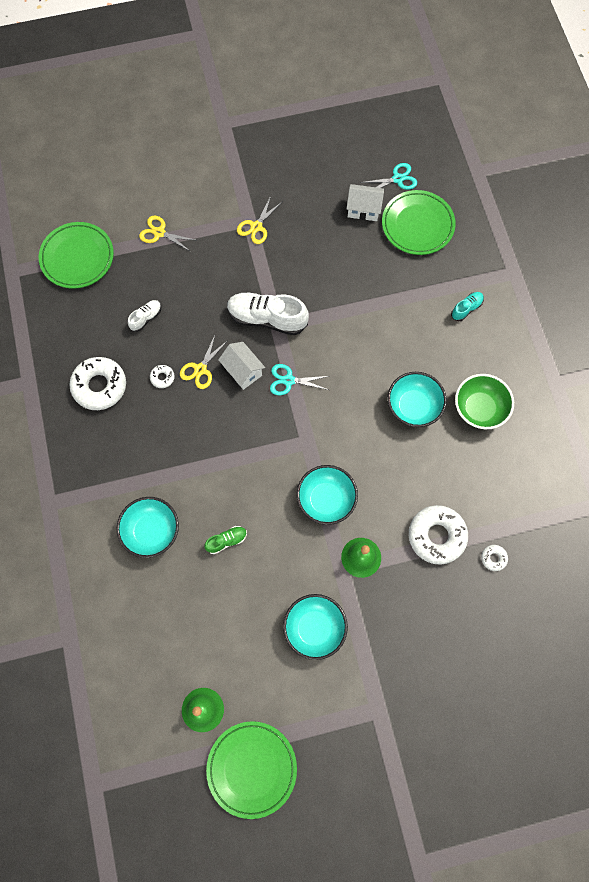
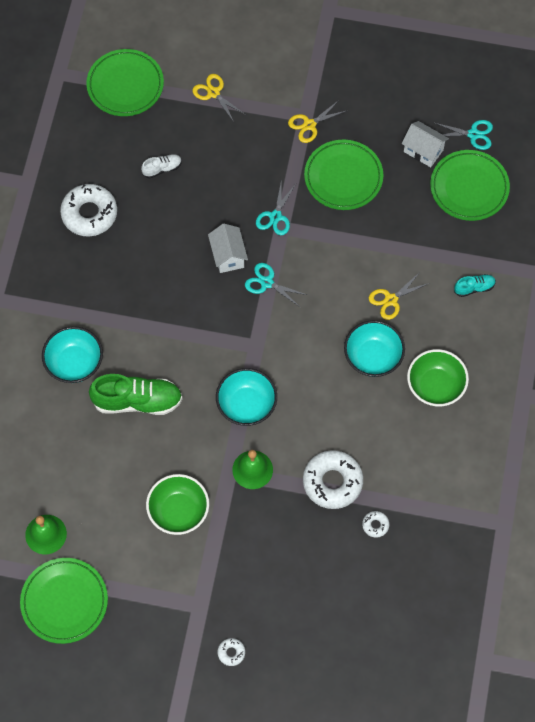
camera: 25 degrees right, 5 degrees down
white donut [150,365,175,388] -> white donut moved to [218,638,245,666]
yellow scissors [180,335,228,389] -> yellow scissors moved to [369,271,429,320]
green shoe [204,526,247,554] -> green shoe [89,374,183,415], size x2.04
white shoe [227,292,309,335] -> turquoise scissors [256,179,296,235]
turquoise bowl [283,594,348,660] -> green bowl [146,474,209,535]
none -> green plate [304,140,383,210]

